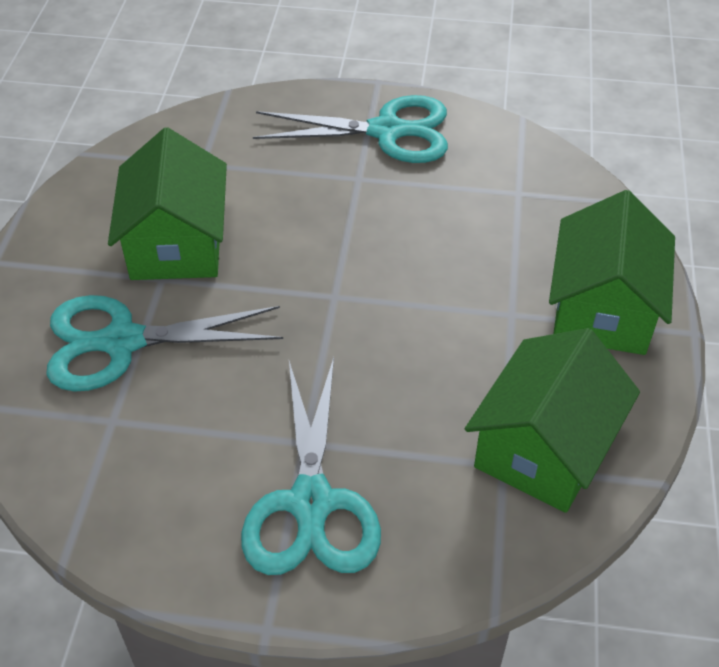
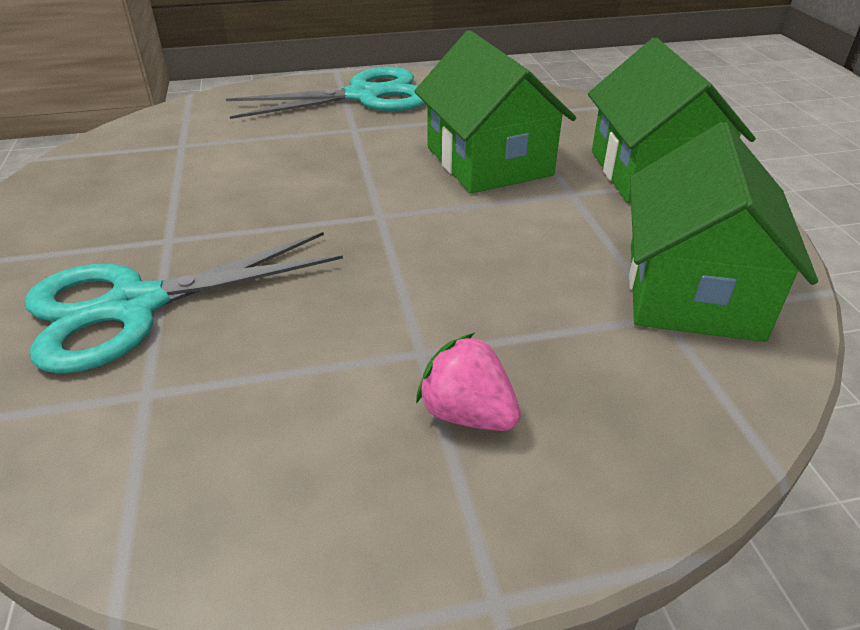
camera: 20 degrees left, 10 degrees down
green house [108,127,227,280] -> green house moved to [414,30,576,193]
turquoise scissors [241,357,381,575] -> pink strawberry [416,333,521,431]

